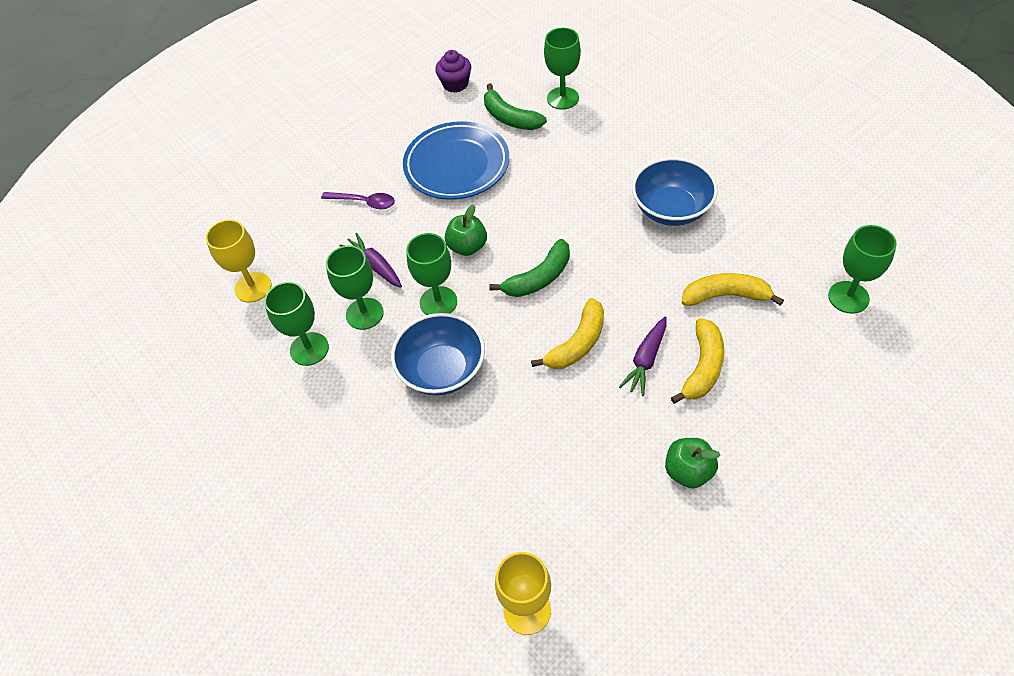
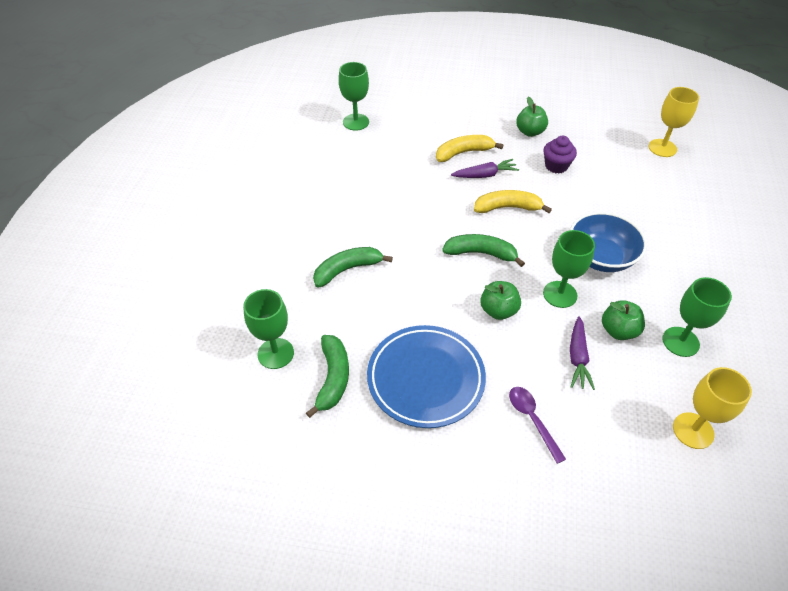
camera: 135 degrees left, 5 degrees down
green goblet [326,245,384,330] -> green apple [602,300,645,340]
purple cupcake [435,50,471,93] -> purple cupcake moved to [543,136,577,173]
blue bowl [632,157,718,226] -> none
yellow banana [682,273,784,306] -> none
none -> green banana [313,247,393,288]

